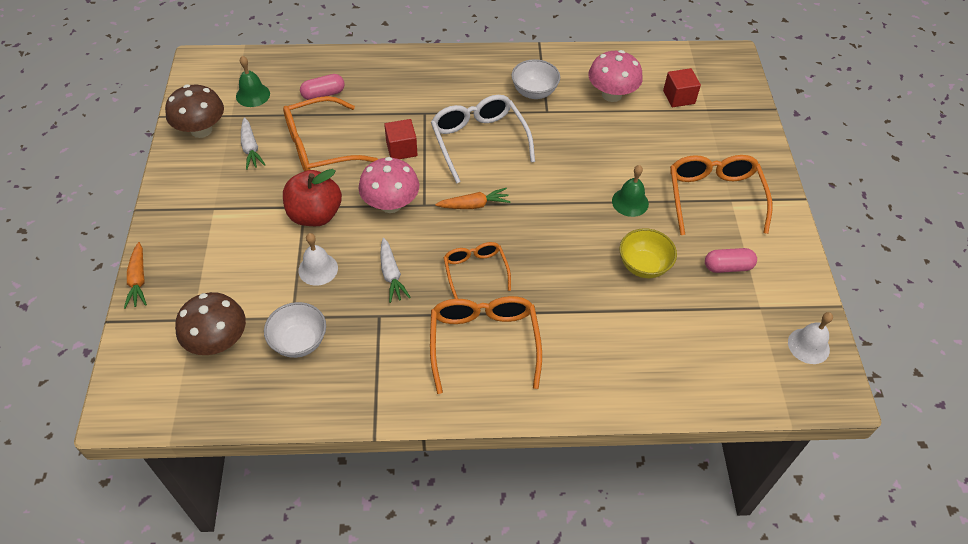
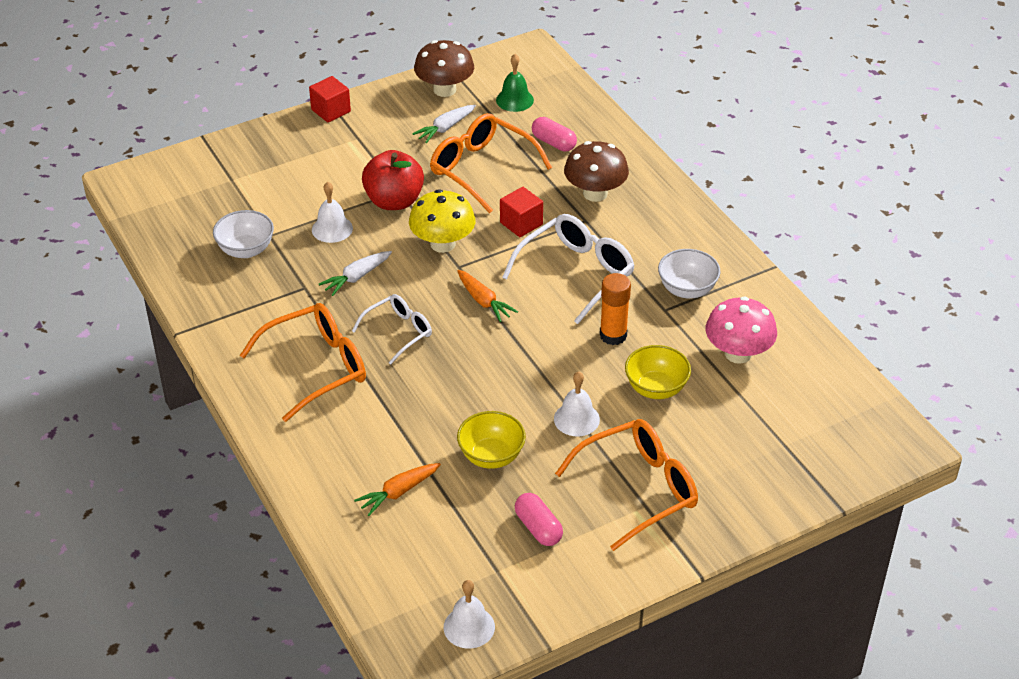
camera: 65 degrees right, 10 degrees down
orange carrot [124,242,147,309] -> orange carrot moved to [354,463,441,516]
brown mushroom [175,292,246,355] -> brown mushroom moved to [564,141,629,202]
pink mushroom [359,157,419,213] -> yellow mushroom [409,189,475,253]
orange glasses [444,242,511,299] -> white glasses [352,294,432,365]
green bell [612,165,649,217] -> white bell [554,372,600,436]
red cube [663,68,701,107] -> red cube moved to [309,76,351,122]
none -> orange glue stick [600,273,631,345]
none -> yellow bowl [625,345,691,399]

